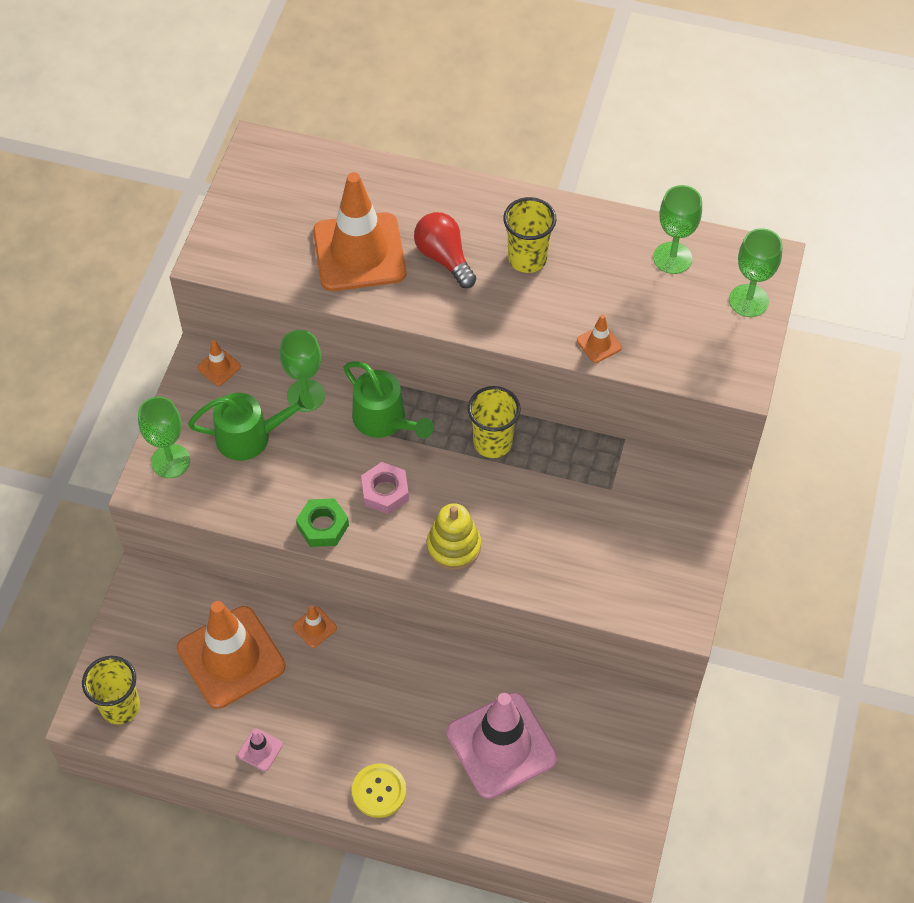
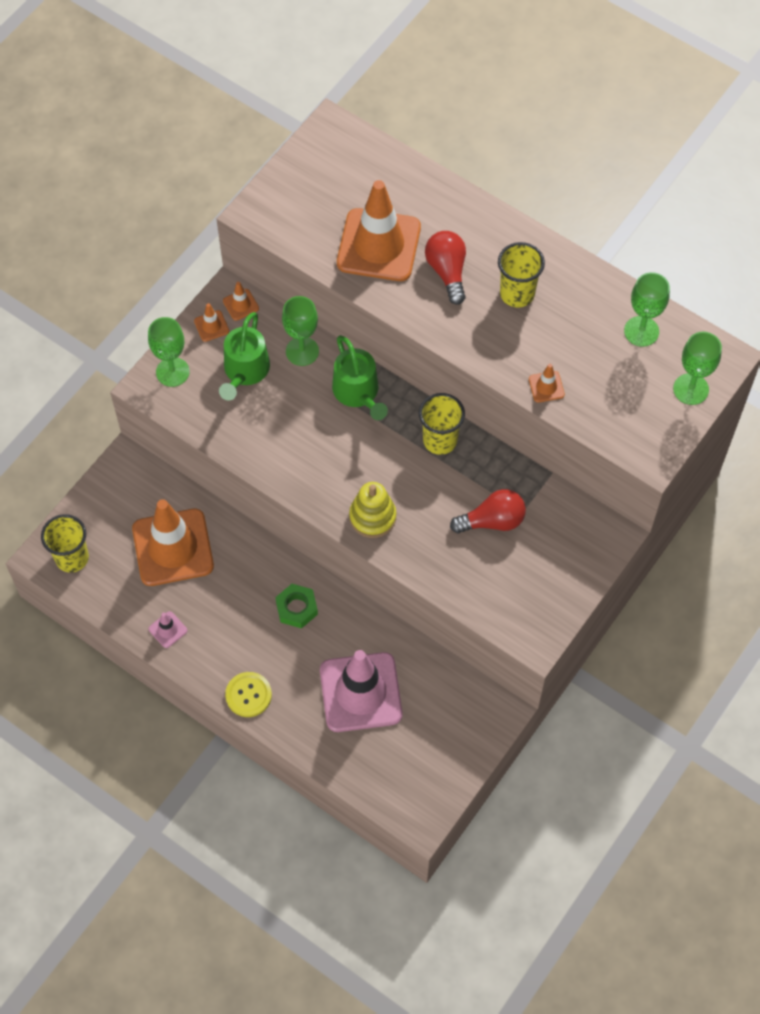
camera: 20 degrees right, 5 degrees up
green watering can [188,390,314,461] -> green watering can turned 90 degrees clockwise [219,312,270,400]
orange traffic cone [293,605,337,648] -> orange traffic cone moved to [194,303,229,342]
green nut [296,498,349,547] -> green nut moved to [275,584,318,629]
pink nut [361,462,409,514] -> none
none -> red light bulb [450,489,526,533]

